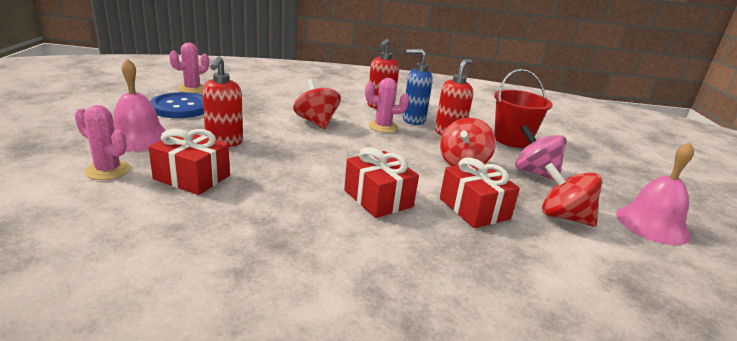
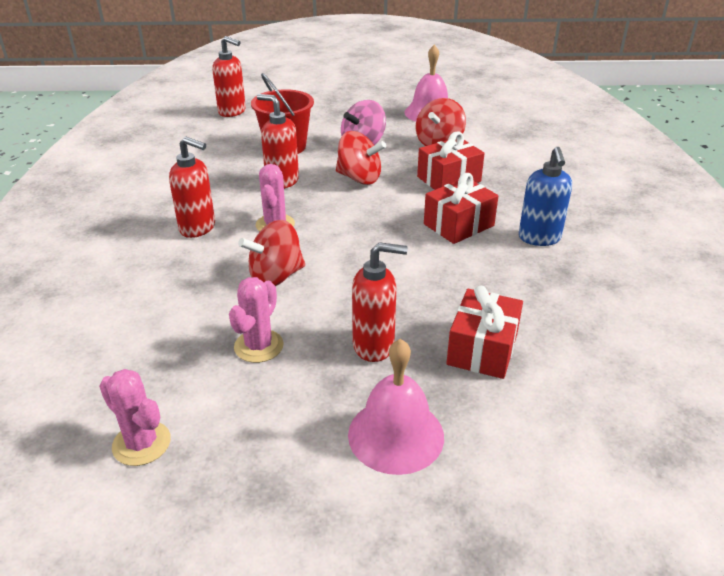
camera: 90 degrees left, 10 degrees up
pink cactus [74,105,130,180] -> pink cactus moved to [229,277,284,363]
blue button [150,92,204,118] -> none
blue soap dispenser [402,49,433,125] -> blue soap dispenser moved to [519,147,572,246]
none -> red soap dispenser [212,36,246,117]

